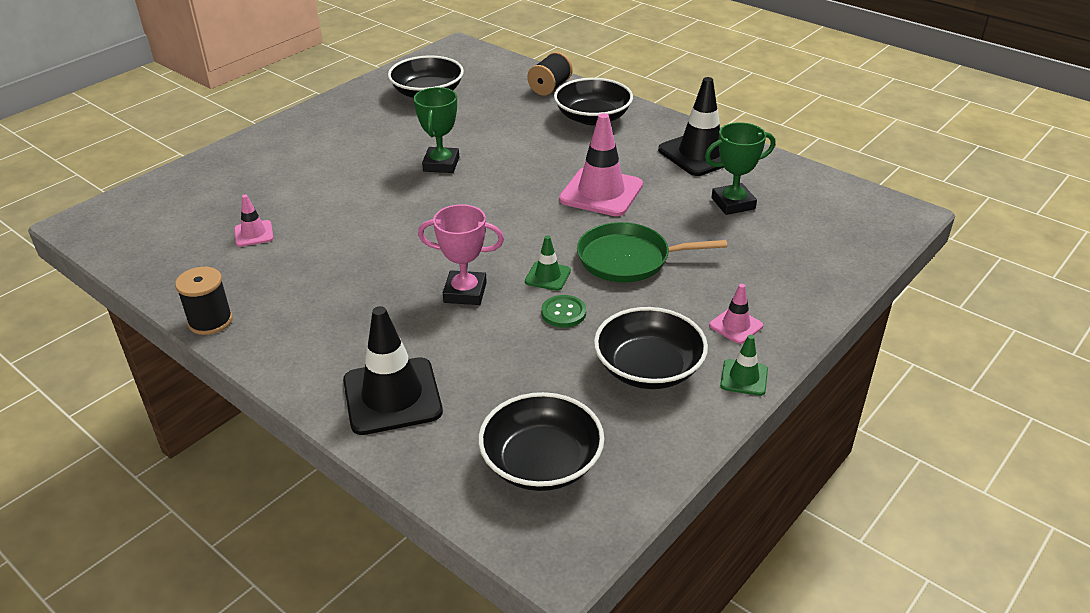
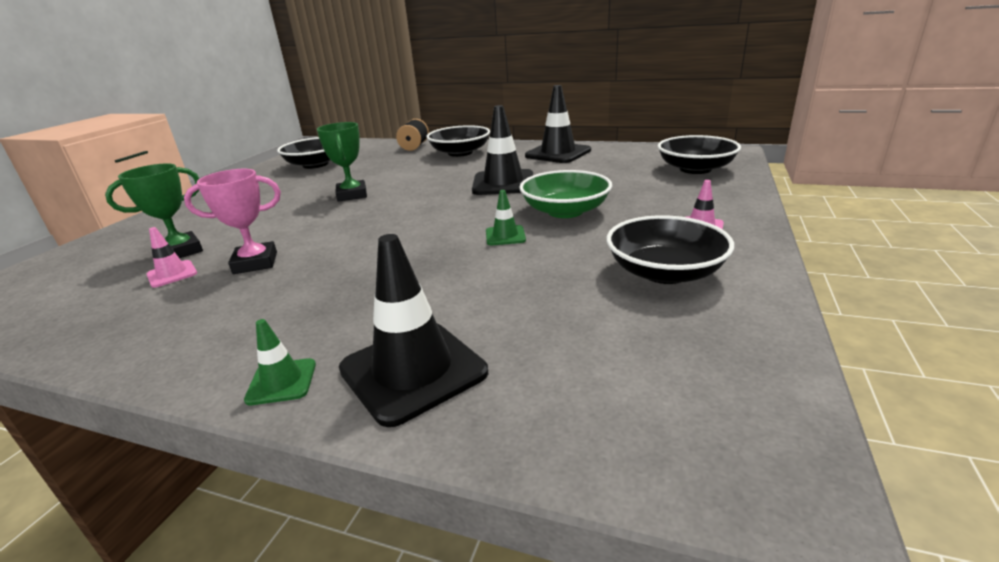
camera: 20 degrees left, 10 degrees down
black spool [175,267,233,335] -> none
pink trophy [418,204,504,305] -> pink trophy moved to [184,169,281,274]
black bowl [478,392,605,491] -> black bowl moved to [658,135,741,174]
green button [541,295,586,328] -> none
pink traffic cone [559,113,643,216] -> black traffic cone [472,105,533,195]
green pan [577,222,727,283] -> green bowl [519,170,612,218]
green trophy [705,122,775,215] -> green trophy moved to [105,163,203,258]
green traffic cone [720,335,768,396] -> green traffic cone moved to [244,319,316,405]

